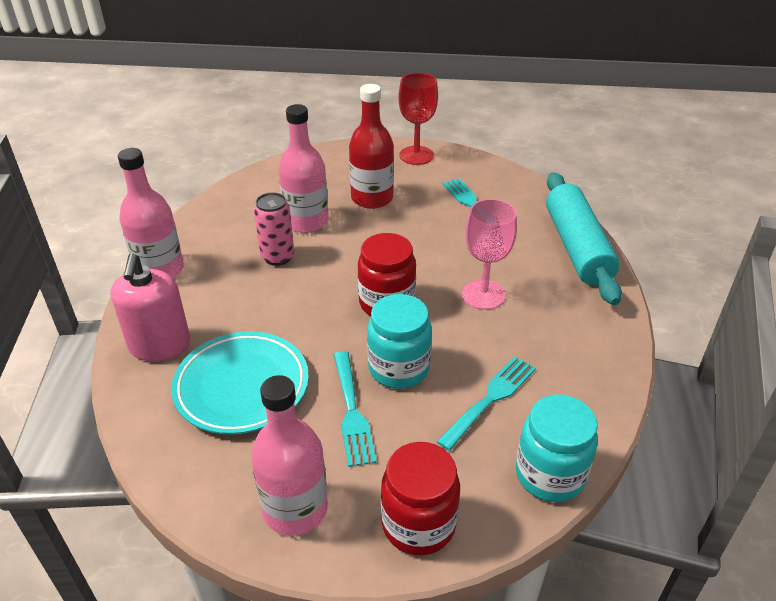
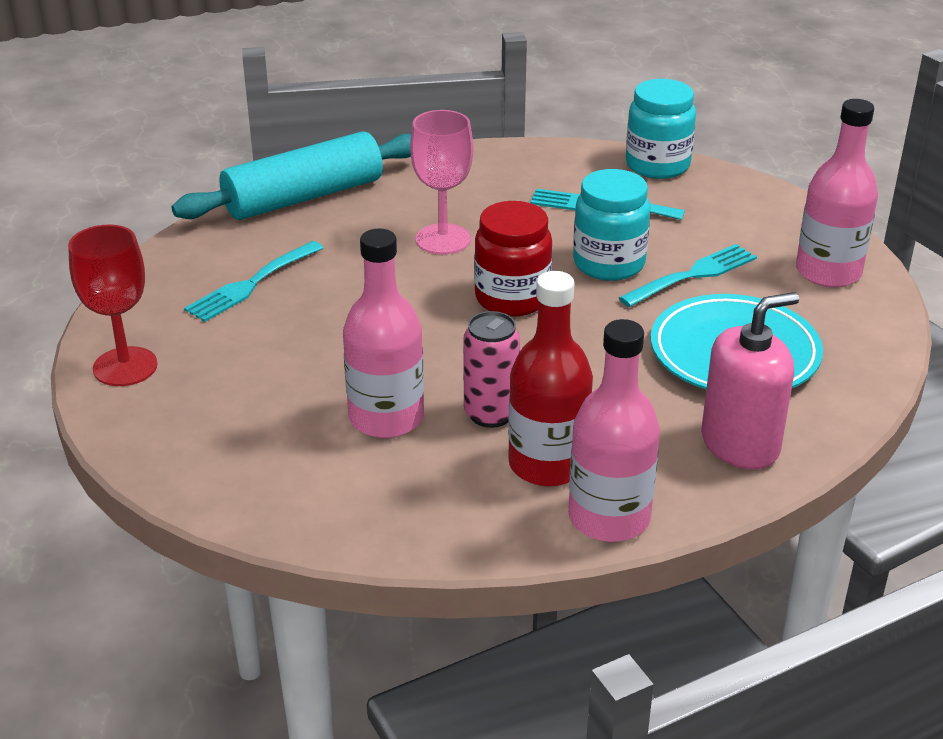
camera: 115 degrees left, 5 degrees down
red bottle [349,84,394,209] -> red bottle moved to [508,271,593,487]
red jar [381,442,460,556] -> none

